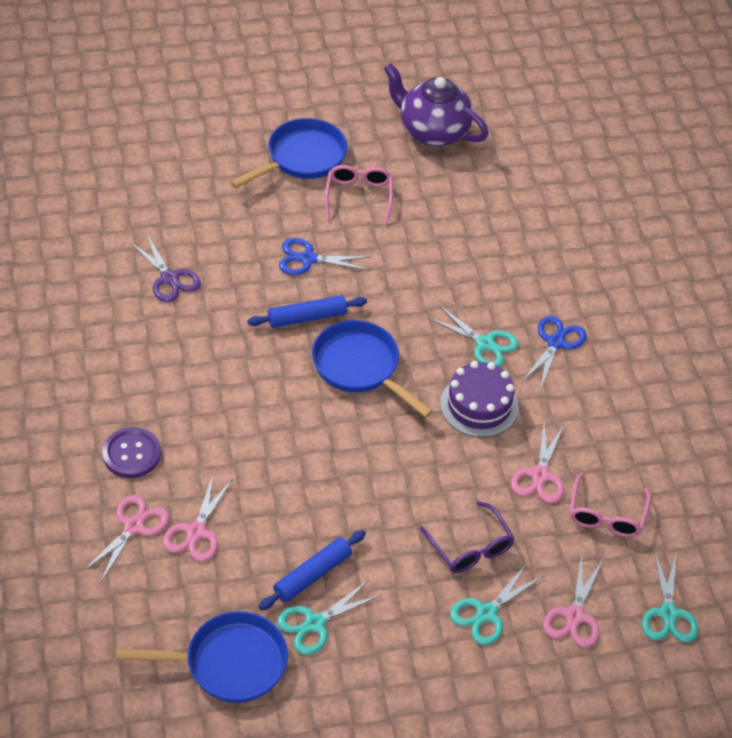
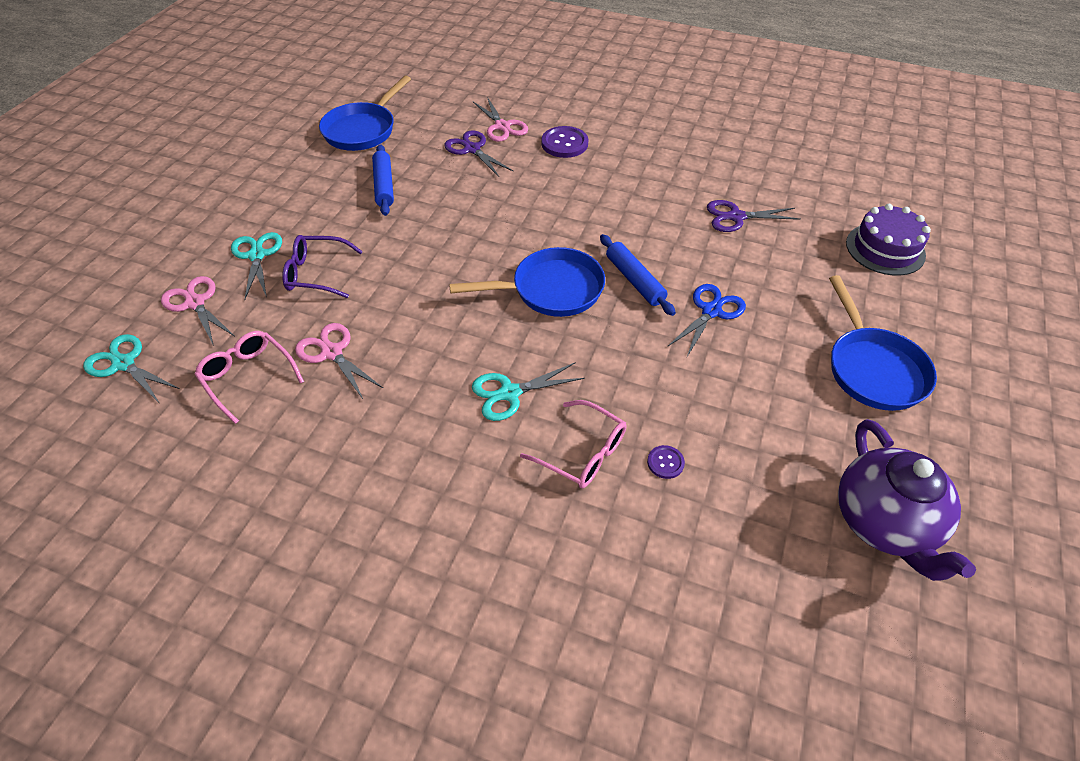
camera: 125 degrees right, 0 degrees up
pink scissors [163,475,233,562] -> purple scissors [444,130,514,177]
blue rolling pin [247,295,367,328] -> blue rolling pin turned 45 degrees counterclockwise [600,234,676,316]
turquoise scissors [277,580,381,655] -> none
pink glasses [325,165,393,224] -> pink glasses moved to [520,400,626,488]
purple teapot [384,63,488,146] -> purple teapot turned 105 degrees clockwise [838,419,976,581]
purple cake [440,361,519,437] -> purple cake moved to [846,204,931,275]
blue scissors [522,316,587,390] -> none
none -> purple button [647,445,685,479]

